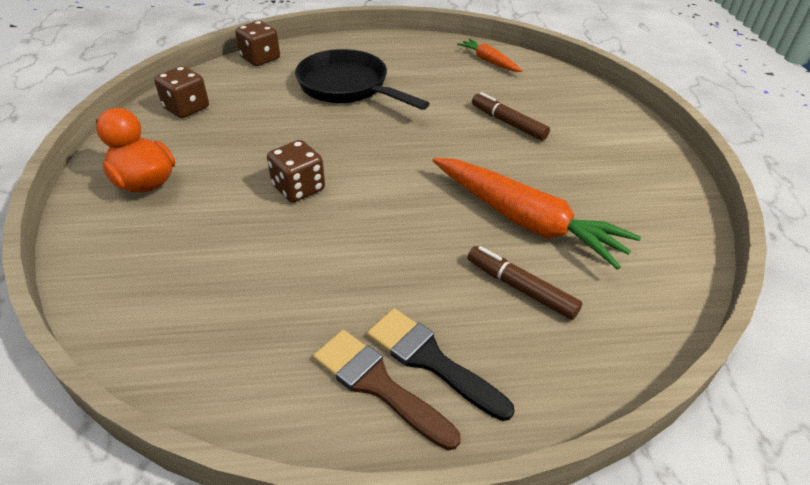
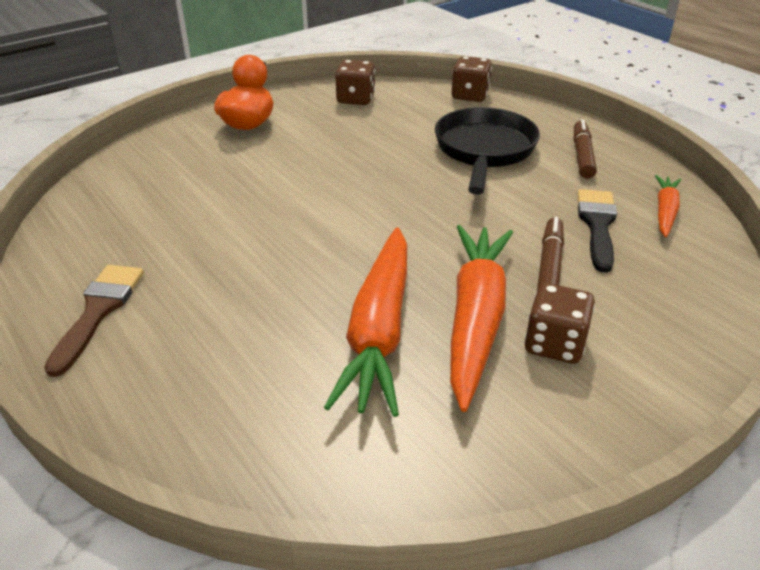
camera: 60 degrees right, 5 degrees down
brown dice [267,140,325,203] -> brown dice moved to [525,283,595,364]
black brush [367,308,514,421] -> black brush moved to [577,189,617,273]
brown marker [468,246,582,320] -> brown marker moved to [574,119,597,179]
none -> orange carrot [450,225,513,412]

